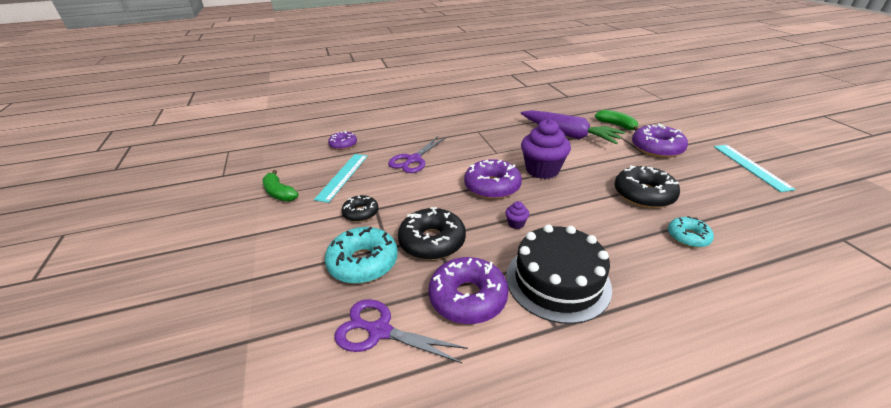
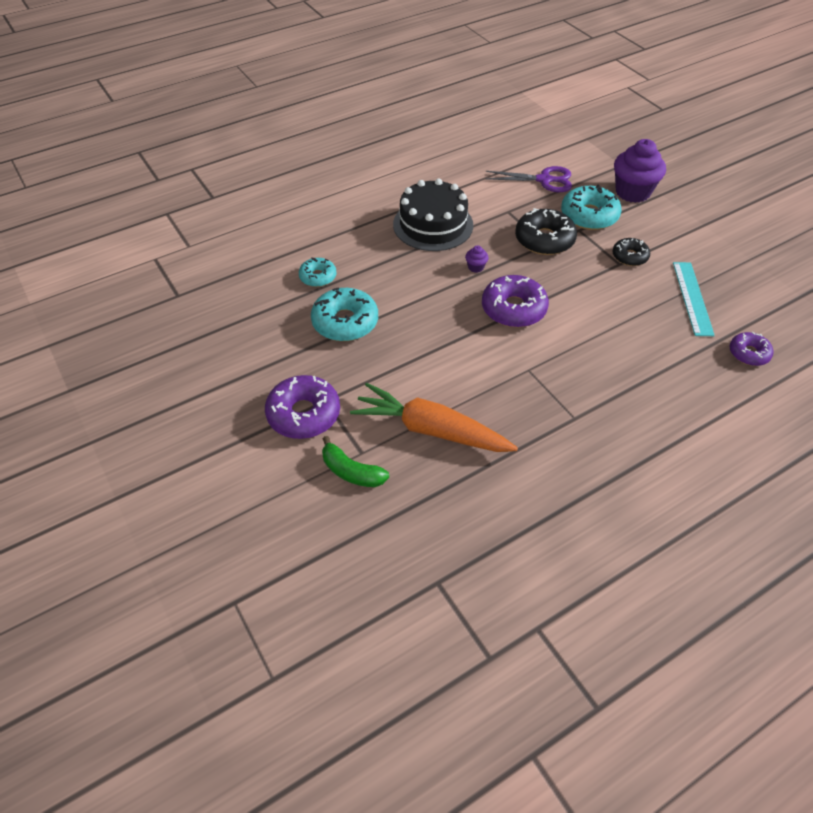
camera: 165 degrees right, 15 degrees up
green banana [263,170,299,202] -> none
purple scissors [388,136,446,173] -> none
purple donut [428,257,509,324] -> none
purple carrot [521,110,625,144] -> orange carrot [350,383,518,452]
purple cupcake [521,119,571,179] -> purple cupcake moved to [614,139,666,203]
black donut [614,165,680,208] -> turquoise donut [311,287,378,341]
turquoise ruler [714,145,796,192] -> none

